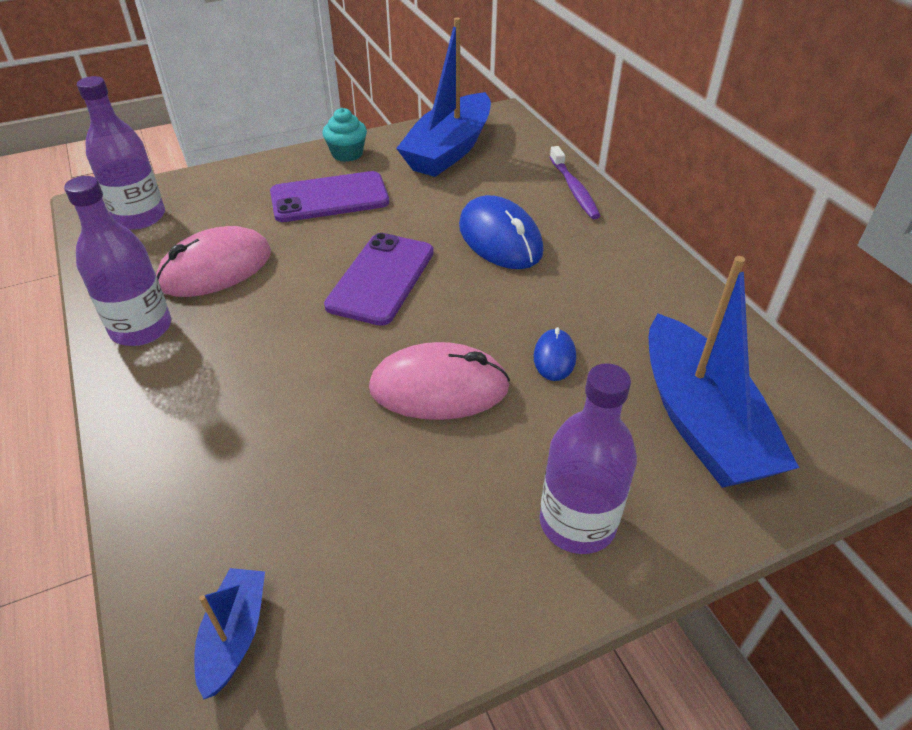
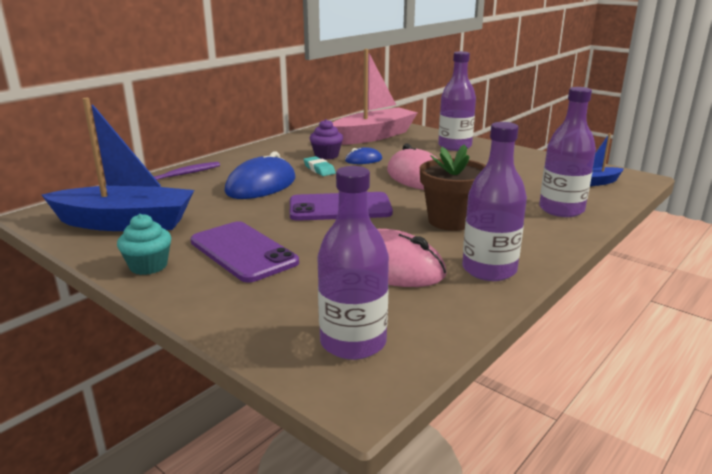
camera: 115 degrees left, 20 degrees down
blue boat [649,256,799,488] -> pink boat [333,49,418,145]
none -> turquoise eraser [303,156,336,176]
none -> purple cupcake [310,119,343,159]
none -> brown flower pot [420,144,486,231]
none -> purple bottle [539,87,596,217]

